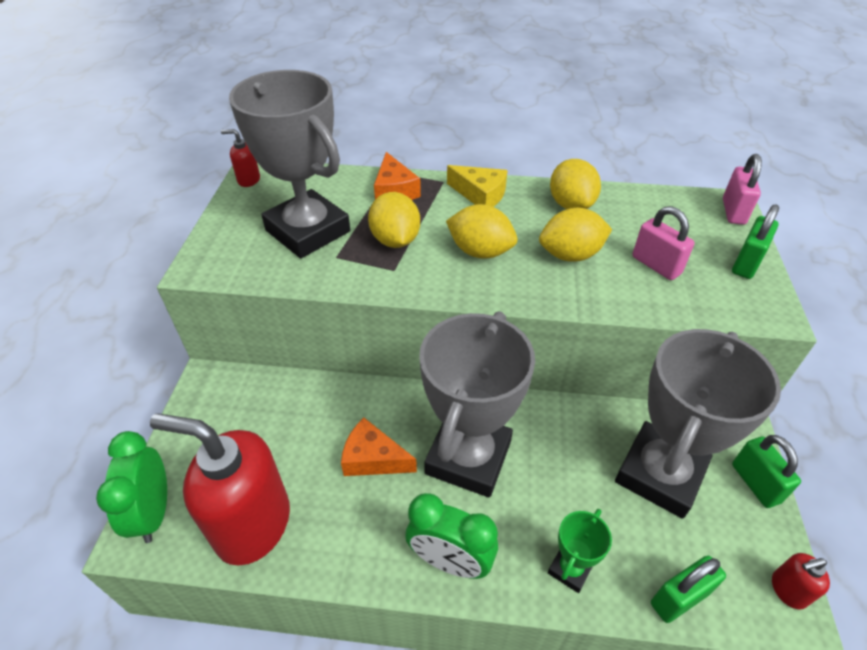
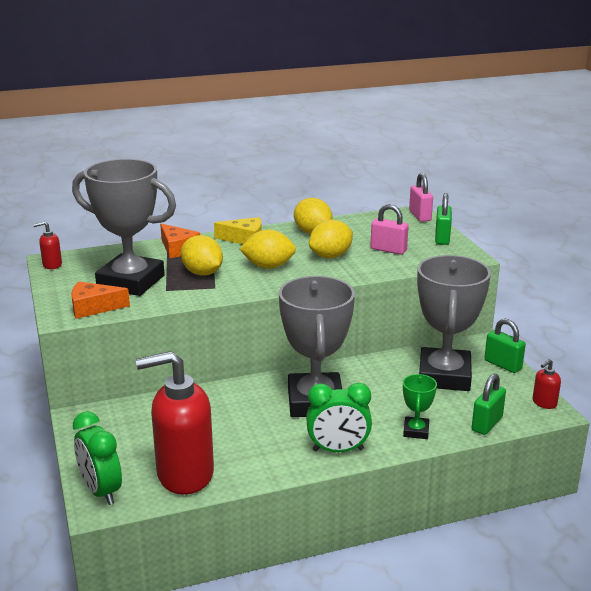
camera: 25 degrees left, 20 degrees down
orange cheese [341,418,417,476] -> orange cheese moved to [71,282,130,319]

